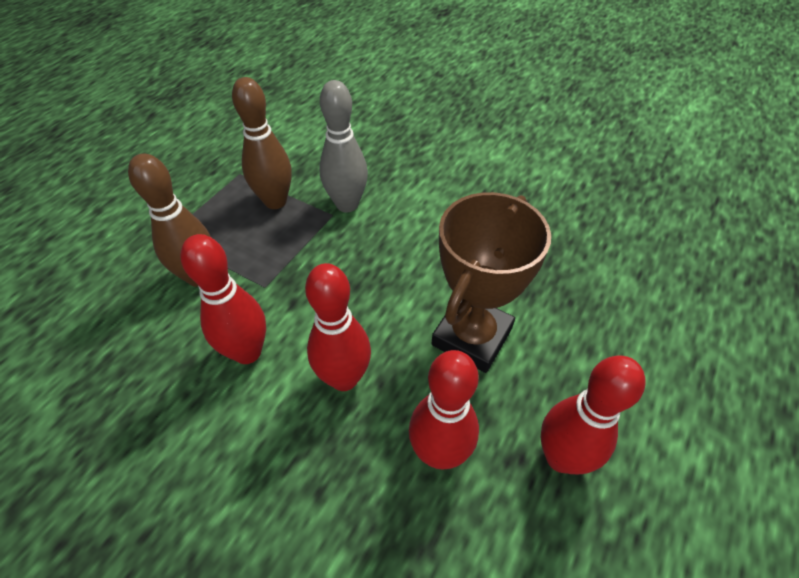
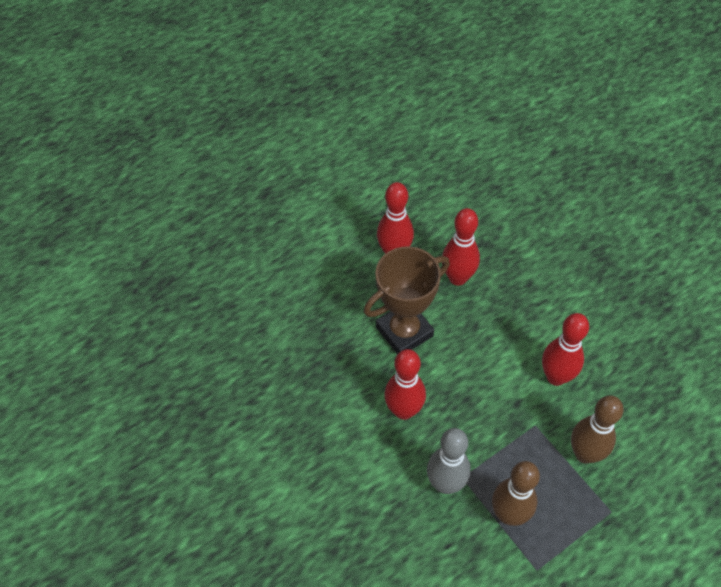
camera: 155 degrees left, 5 degrees up
red bowling pin [305,263,371,391] -> red bowling pin moved to [384,349,426,420]

